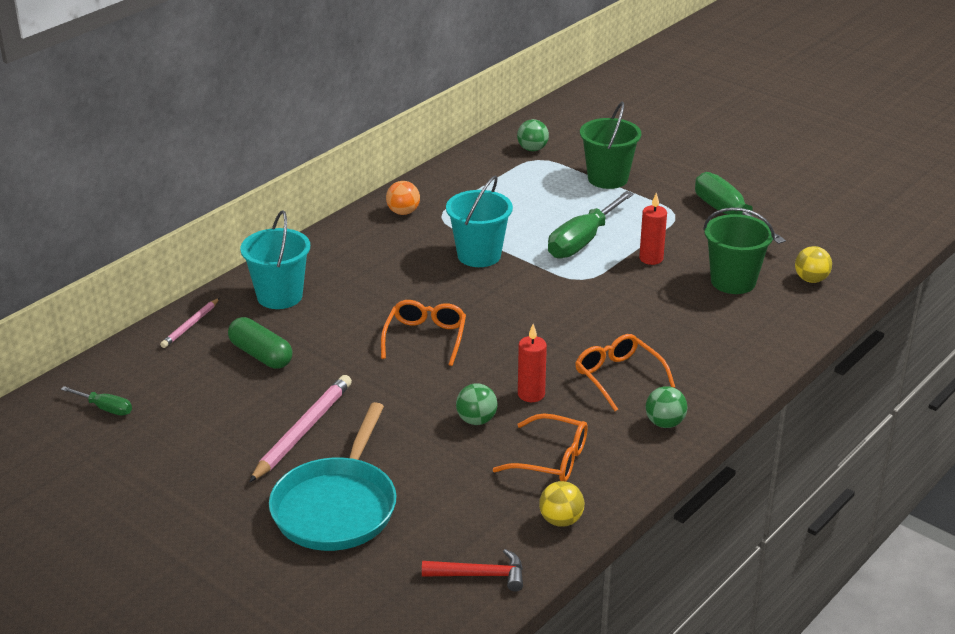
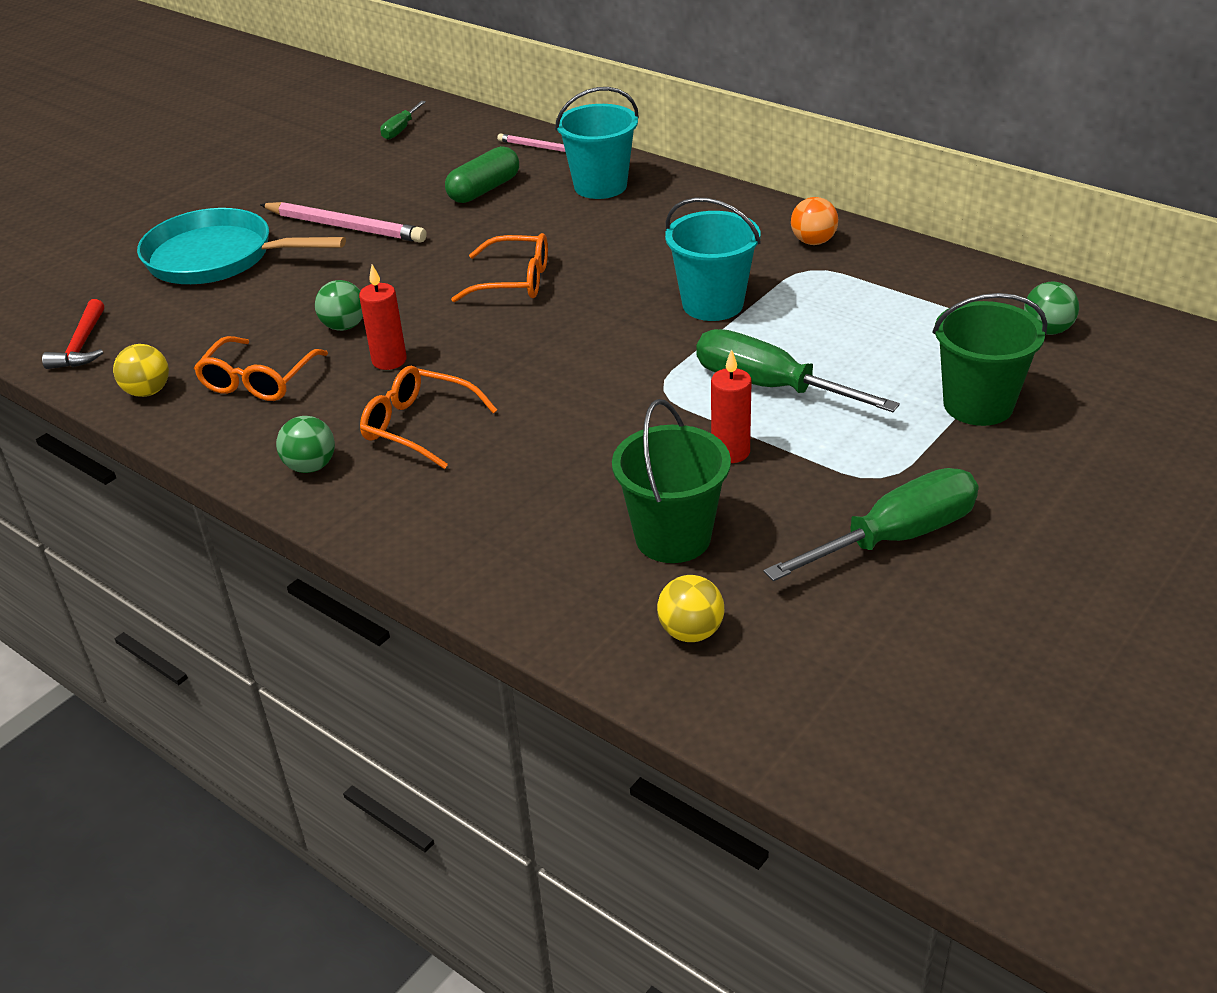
camera: 90 degrees right, 5 degrees up
orange glasses [575,334,675,411] -> orange glasses turned 120 degrees counterclockwise [360,366,497,469]

